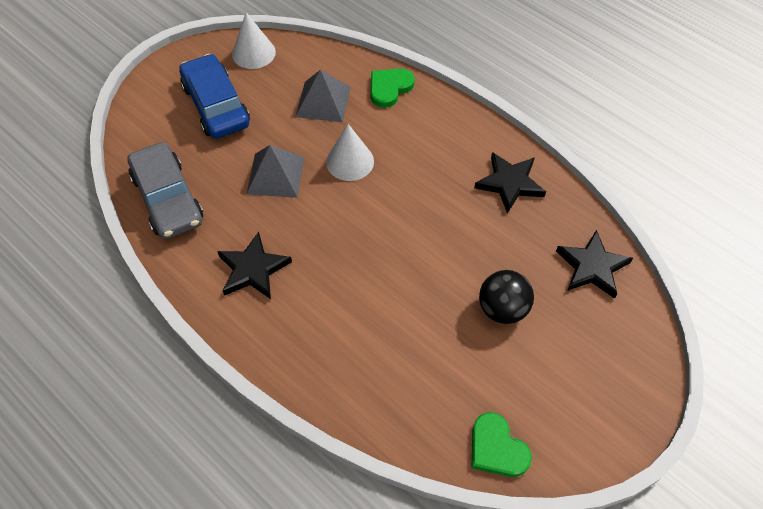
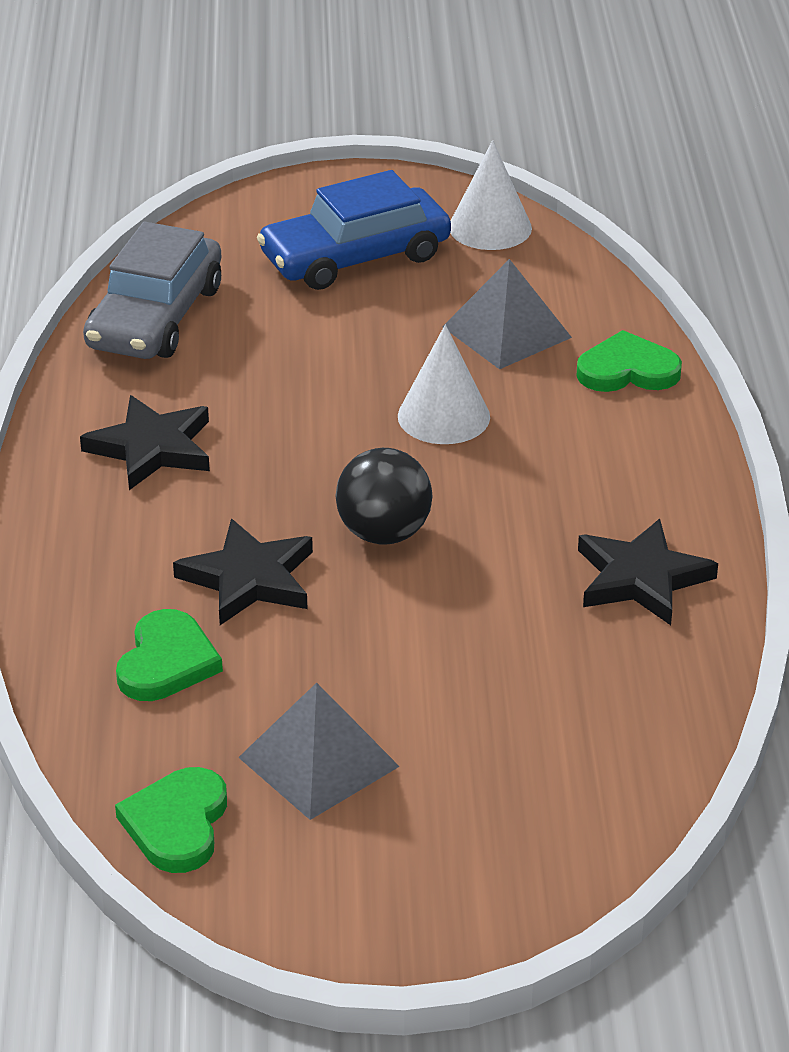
camera: 45 degrees right, 20 degrees down
blue car [179,54,250,139] -> blue car turned 135 degrees counterclockwise [257,170,451,290]
grey pyramid [247,145,304,198] -> grey pyramid moved to [238,683,400,820]
black ball [479,270,534,324] -> black ball moved to [336,448,433,545]
black star [556,230,633,299] -> black star moved to [173,519,313,625]
none -> green heart [116,609,223,701]

